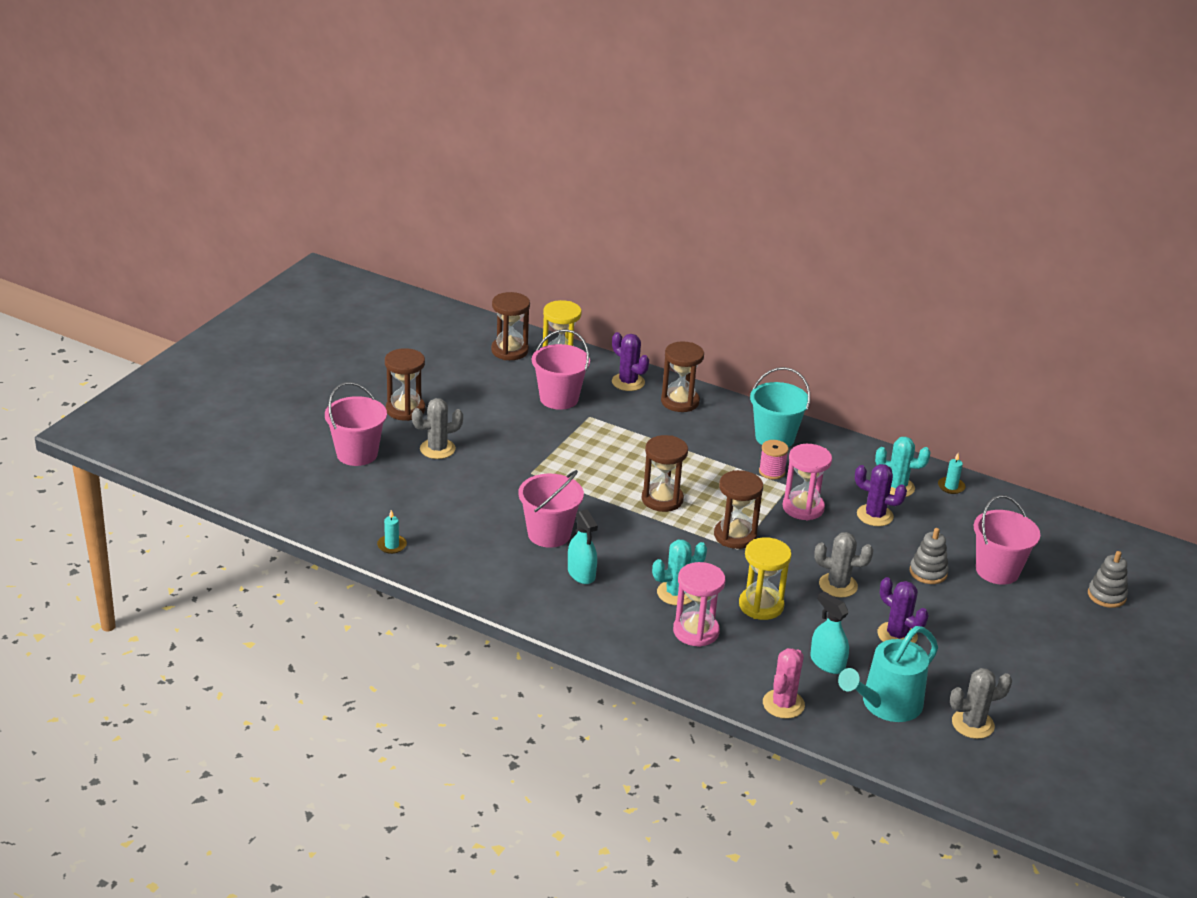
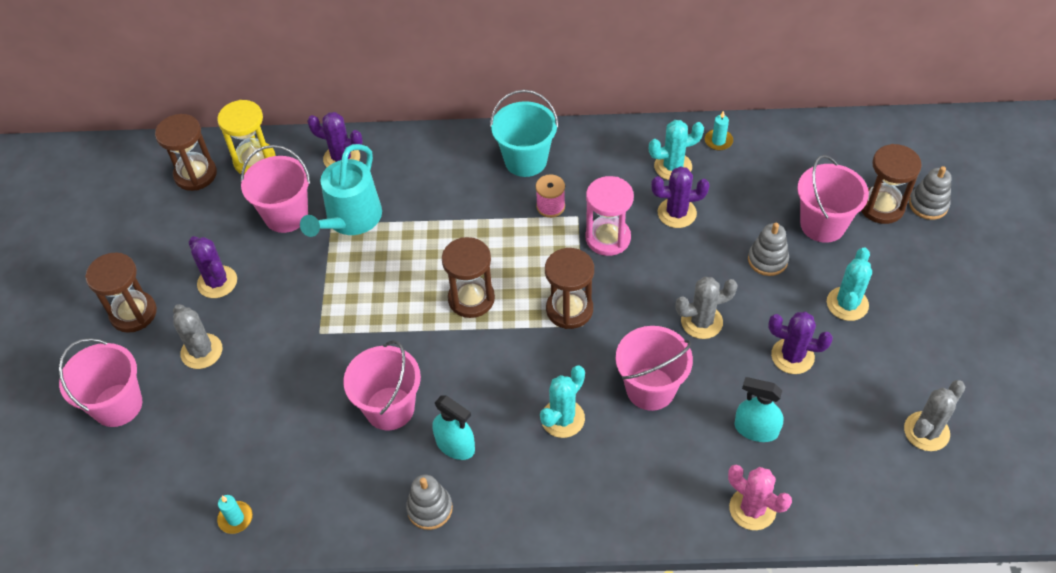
camera: 25 degrees left, 20 degrees up
grey cactus [412,398,463,459] -> grey cactus turned 75 degrees counterclockwise [173,304,222,369]
brown hourglass [661,341,704,412] -> brown hourglass moved to [861,144,922,224]
pink hourglass [673,562,725,647] -> none
yellow hourglass [739,537,792,620] -> pink bucket [616,326,693,411]
pink cactus [763,648,805,719] -> pink cactus turned 45 degrees counterclockwise [728,465,792,530]
turquoise watering can [838,626,938,722] -> turquoise watering can moved to [300,144,382,237]
none -> purple cactus [188,236,237,298]
none -> grey stacking toy [406,475,453,530]
none -> turquoise cactus [827,247,872,321]

